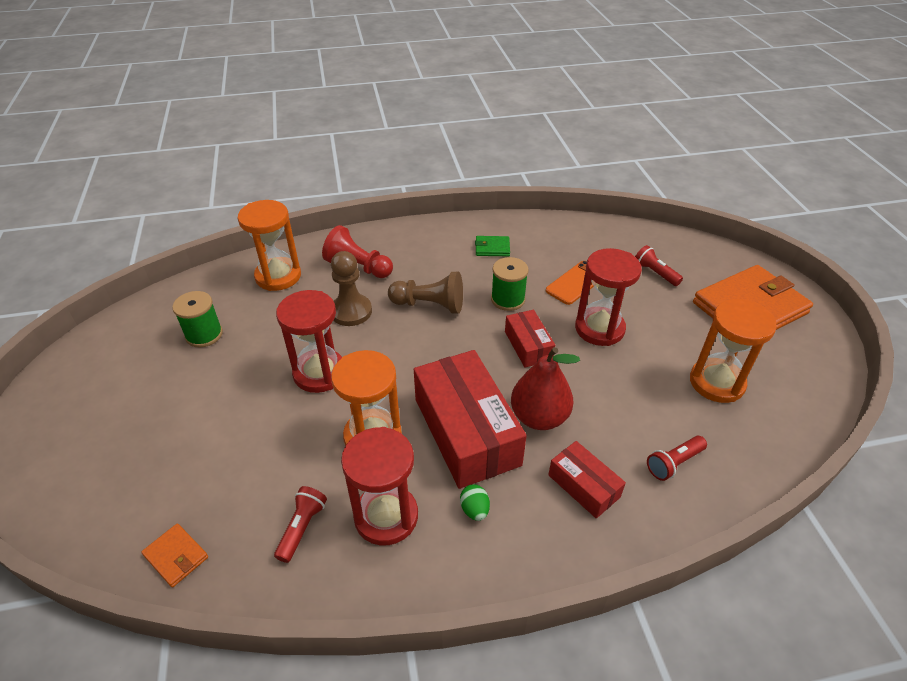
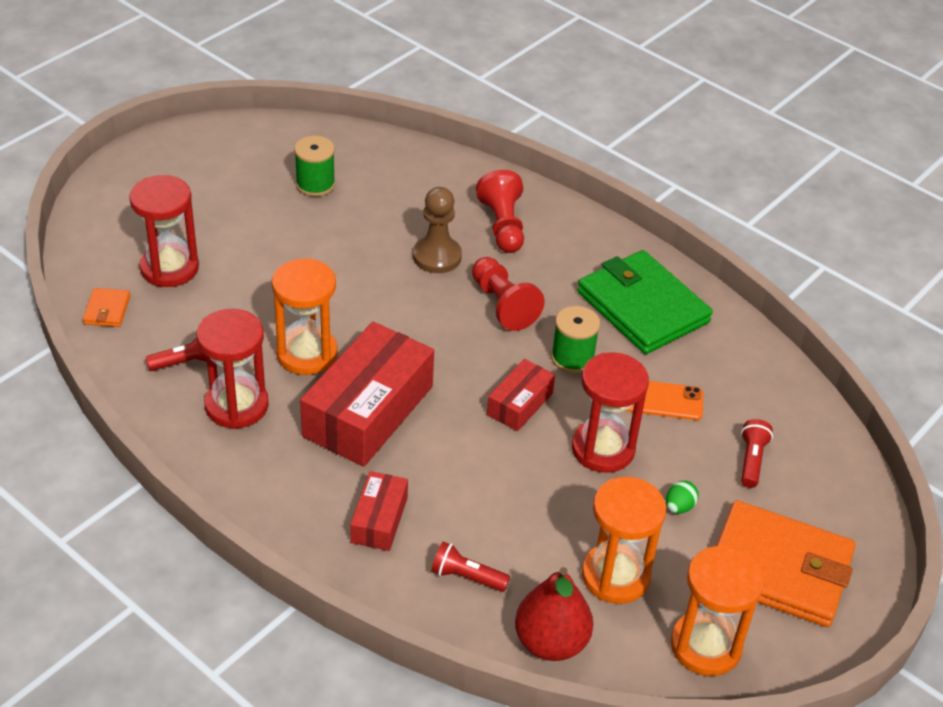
camera: 50 degrees right, 0 degrees up
orange hourglass [237,200,301,291] -> orange hourglass moved to [670,545,764,676]
red hourglass [276,290,342,393] -> red hourglass moved to [129,175,199,287]
brown pawn [388,272,463,314] -> red pawn [472,257,545,331]
green egg [460,484,490,521] -> green egg moved to [666,481,699,514]
green wallet [475,236,510,256] -> green wallet [577,250,713,354], size x2.40
red pear [511,347,580,430] -> red pear moved to [515,567,593,661]

